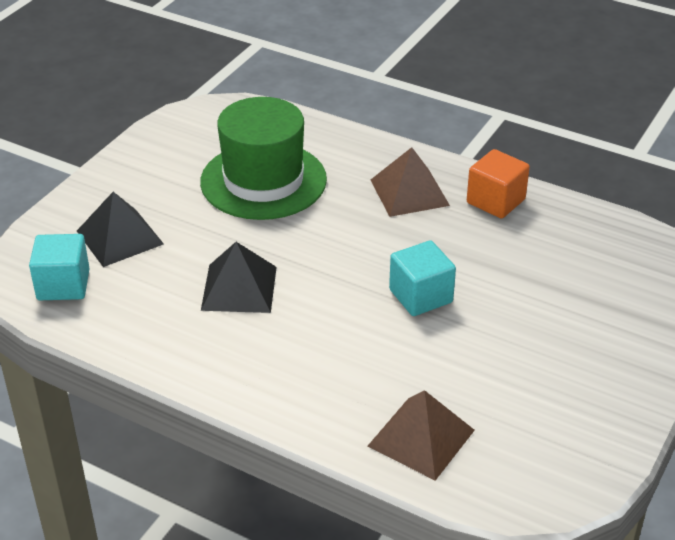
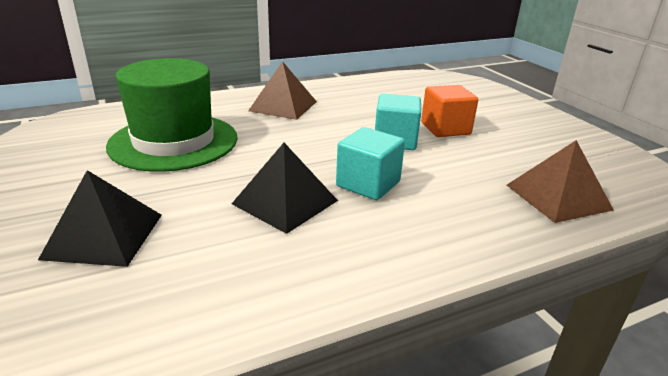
camera: 55 degrees left, 10 degrees down
turquoise cube [29,234,90,300] -> turquoise cube moved to [336,127,405,200]
orange cube [467,149,530,219] -> orange cube moved to [421,85,478,137]

